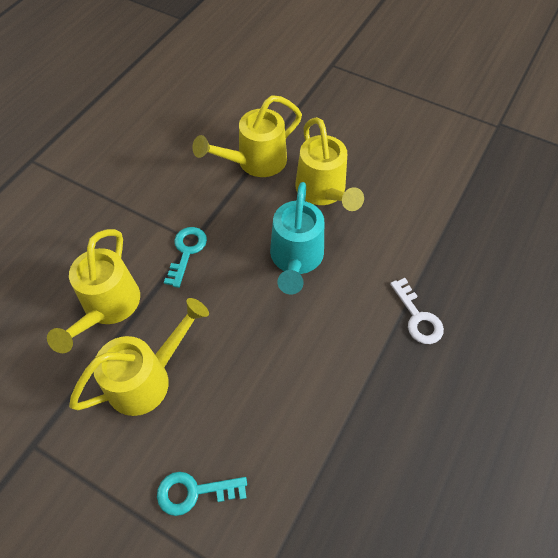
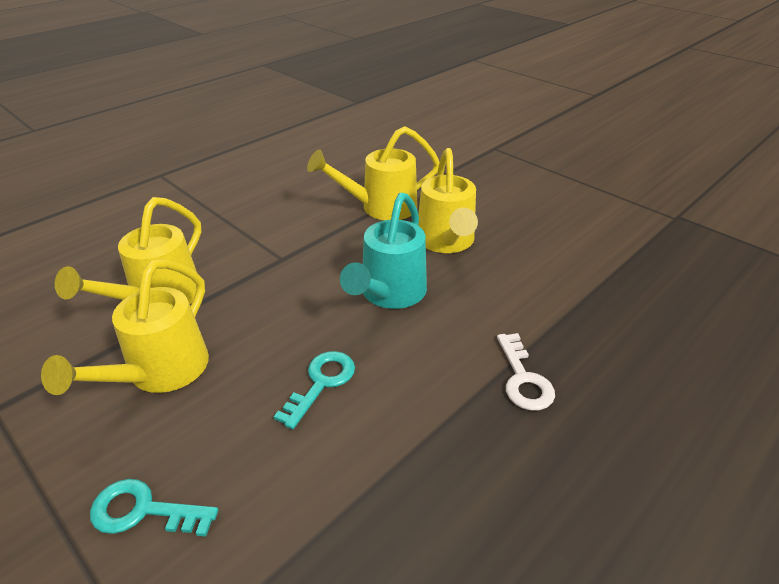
camera: 15 degrees right, 20 degrees down
yellow watering can [69,298,209,416] -> yellow watering can turned 135 degrees clockwise [41,259,209,395]
turquoise key [164,227,207,288] -> turquoise key moved to [274,351,355,429]

